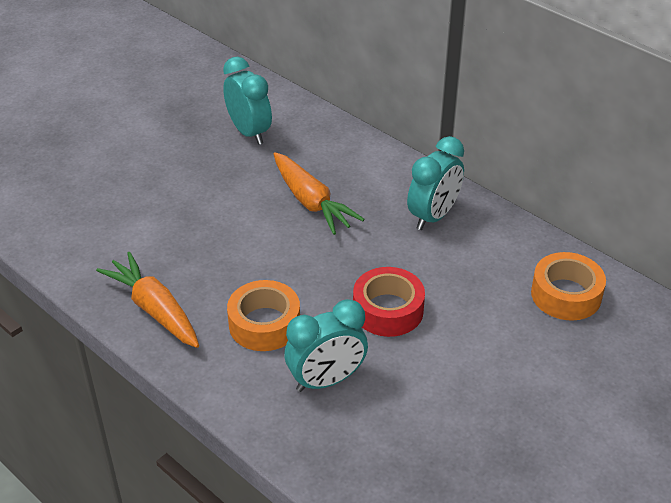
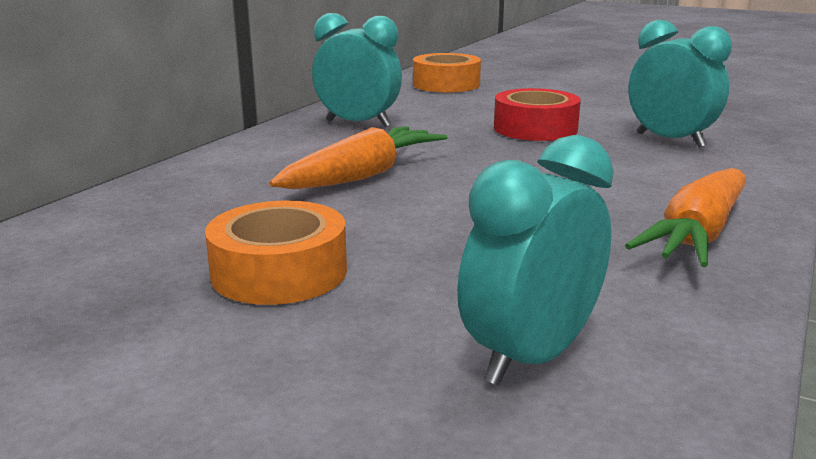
camera: 105 degrees left, 20 degrees down
turquoise clock [223,57,272,145] -> turquoise clock moved to [457,135,614,386]
orange tape [227,280,300,351] -> orange tape moved to [205,200,347,305]

